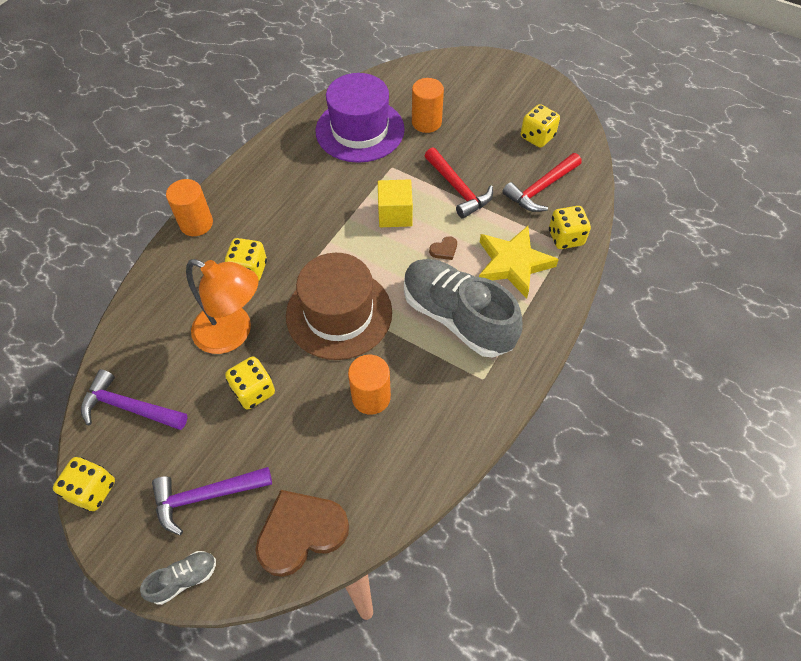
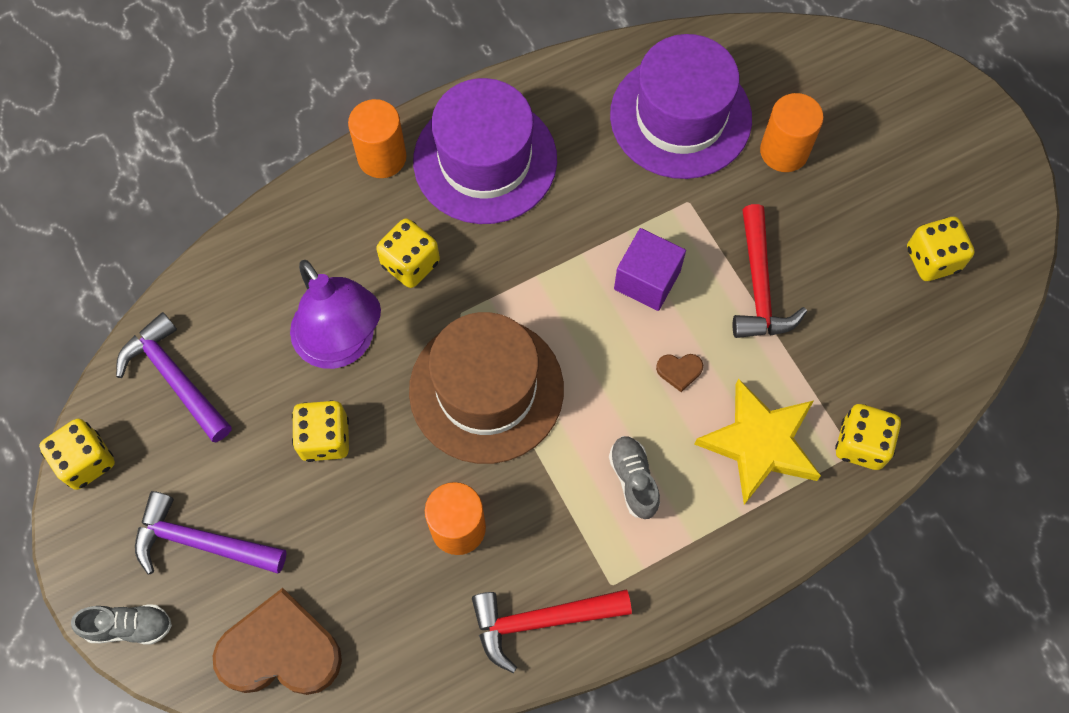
camera: 30 degrees right, 10 degrees up
orange lamp [186,259,259,354] -> purple lamp [290,260,381,369]
yellow cube [378,179,413,227] -> purple cube [614,228,686,311]
grey shoe [404,259,523,357] -> grey shoe [609,436,660,519], size x0.43
red hammer [502,153,582,212] -> red hammer moved to [472,589,632,673]
none -> purple hat [413,78,557,224]

